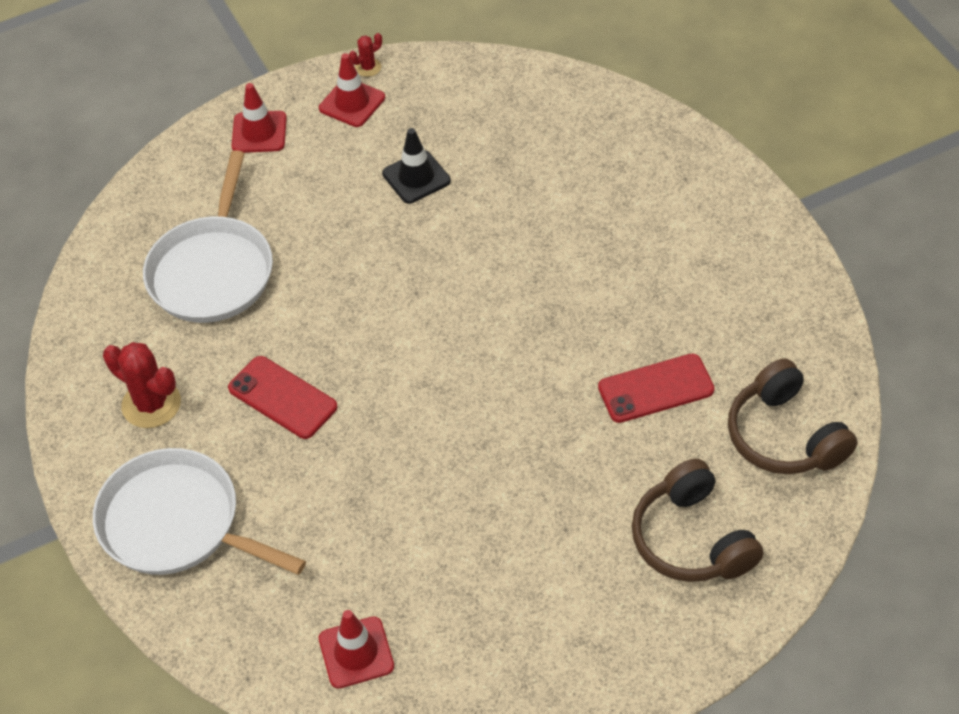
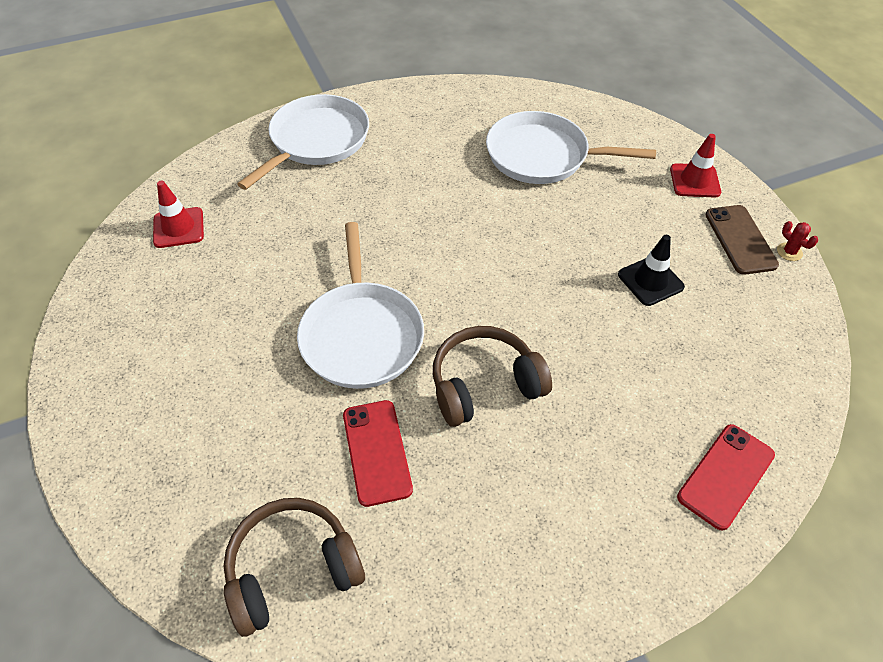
camera: 90 degrees right, 0 degrees up
red cactus [103,342,181,428] -> none
red phone [228,356,338,439] -> red phone moved to [677,424,775,531]
red traffic cone [319,53,385,127] -> brown phone [705,205,779,275]
brown headphones [632,459,764,582] -> brown headphones moved to [433,326,552,427]
none -> white pan [297,222,424,389]

